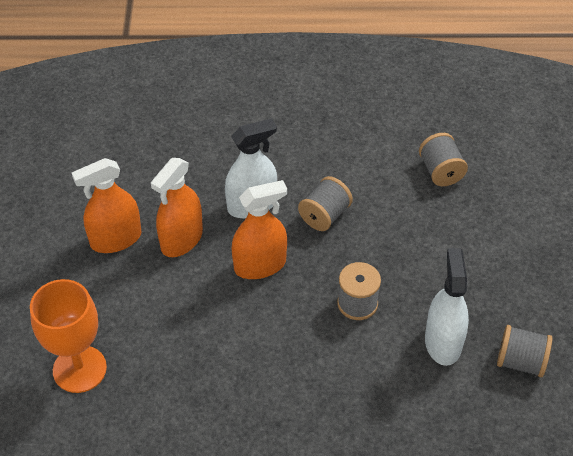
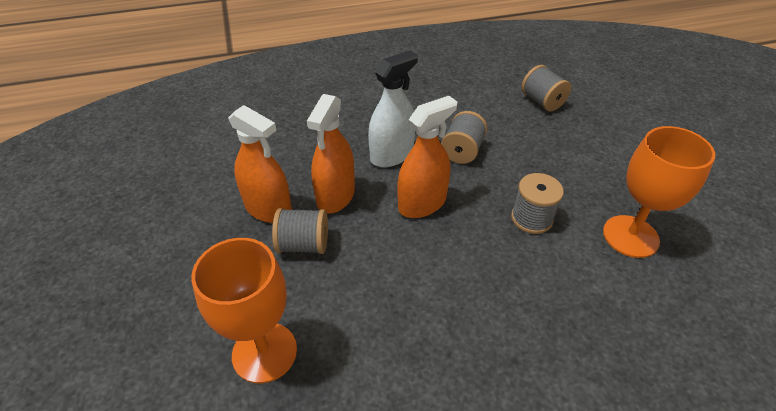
camera: 15 degrees left, 5 degrees down
orange spray bottle [72,158,141,253] -> orange spray bottle turned 105 degrees counterclockwise [228,105,292,223]
white spray bottle [425,248,469,366] -> orange goblet [603,126,715,258]
grey spool [497,325,553,377] -> grey spool moved to [272,208,328,254]

